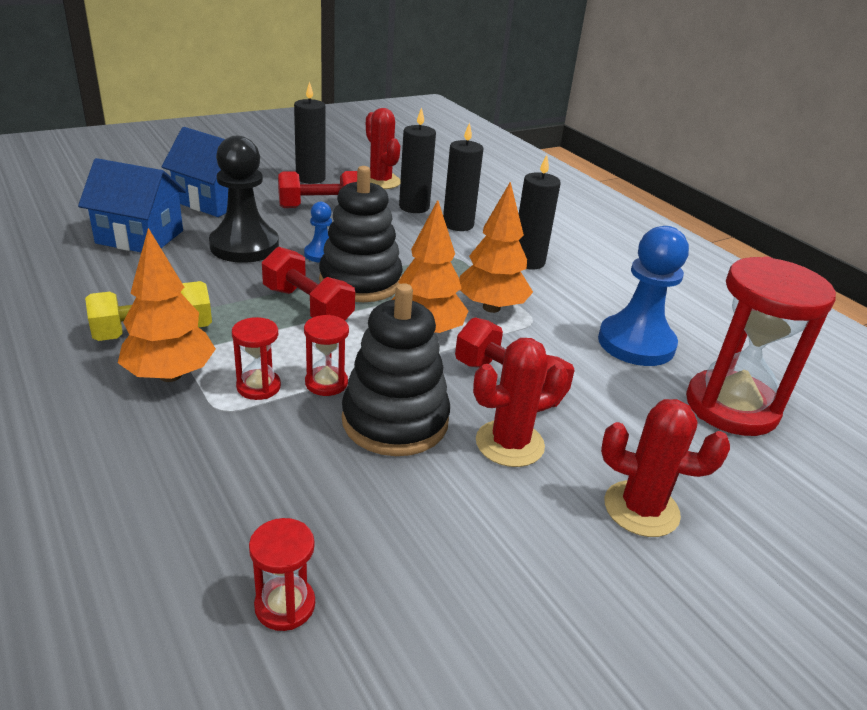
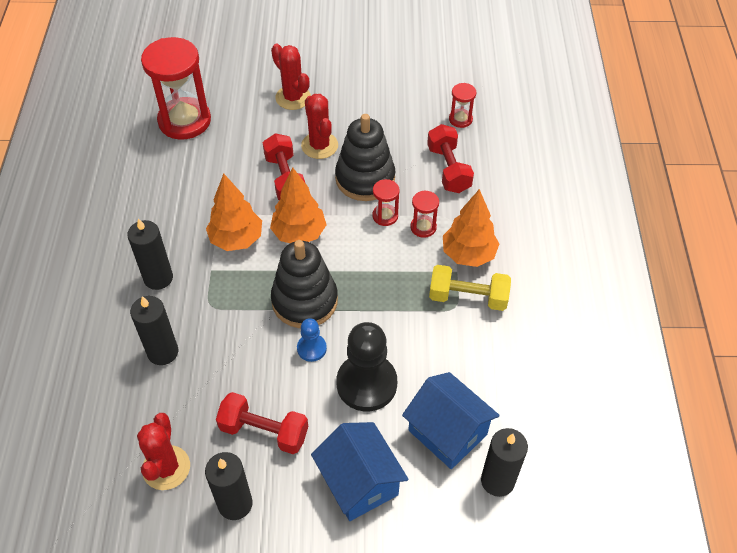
camera: 145 degrees left, 20 degrees up
red dumbbell [262,247,355,320] -> red dumbbell moved to [427,124,474,193]
black candle [399,107,436,213] -> black candle moved to [481,428,528,497]
red cactus [473,338,568,467] -> red cactus turned 60 degrees clockwise [301,94,338,159]
blue pawn [598,226,689,366] -> none

